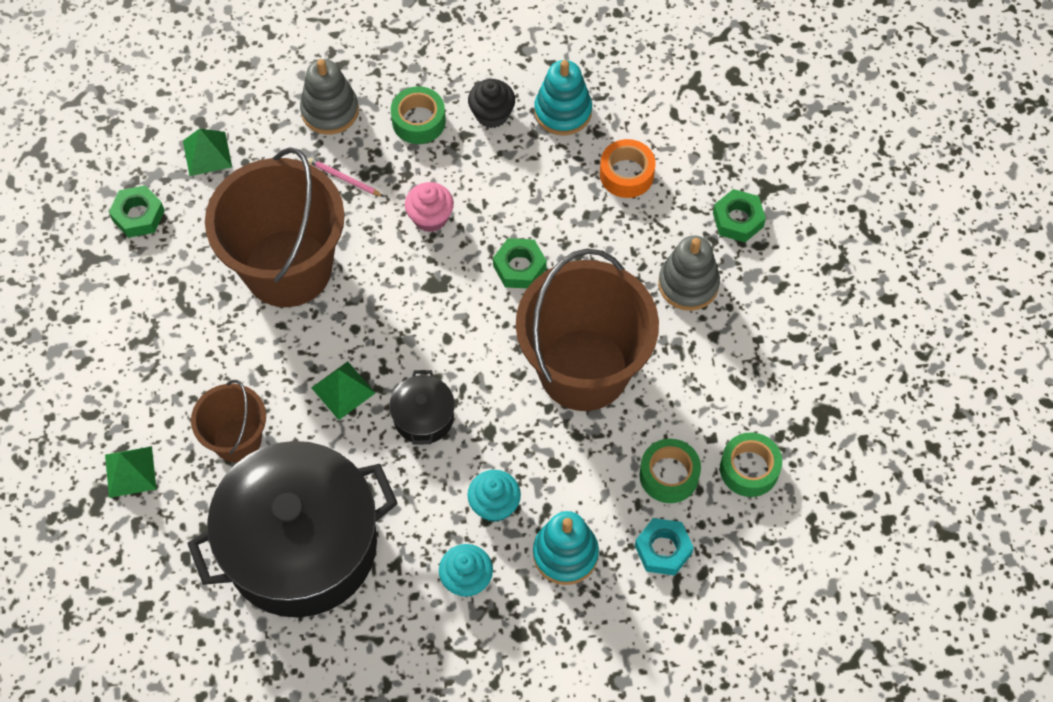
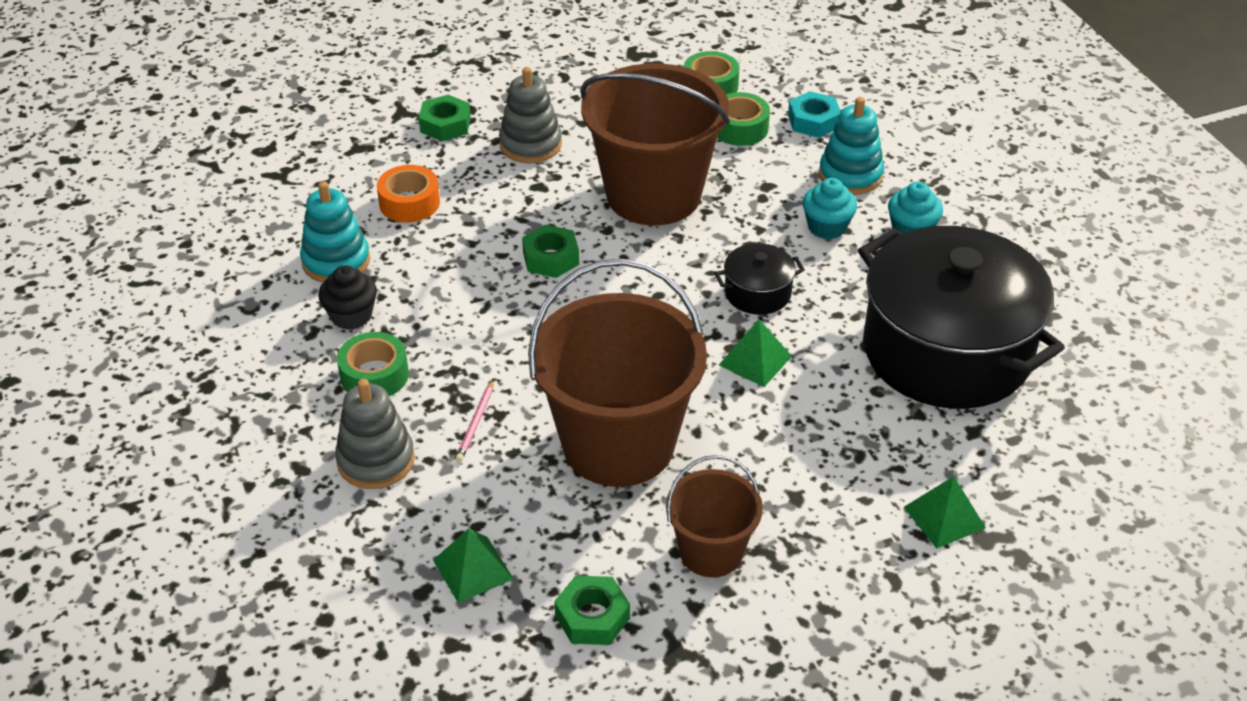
camera: 105 degrees left, 20 degrees down
brown bucket [191,380,266,462] -> brown bucket moved to [666,455,763,577]
pink cupcake [405,182,454,232] -> none

